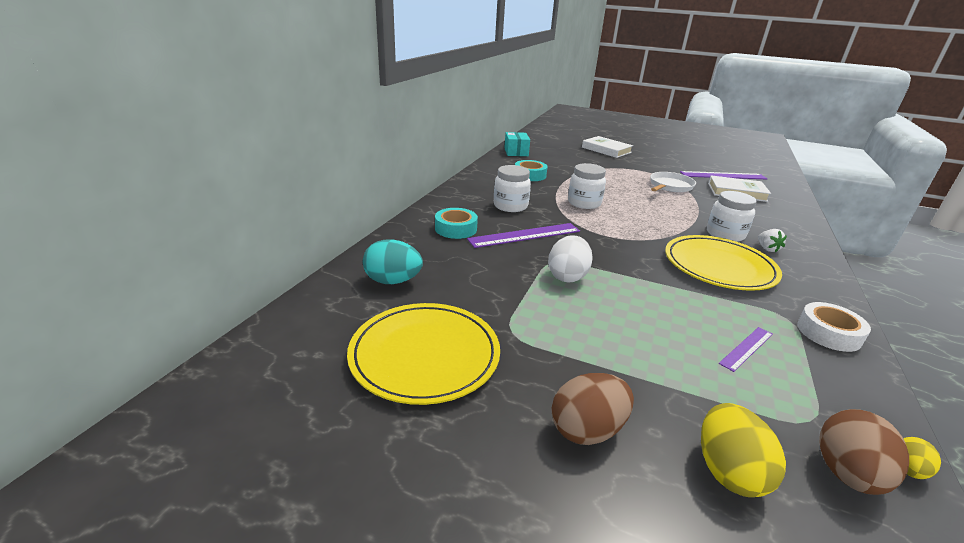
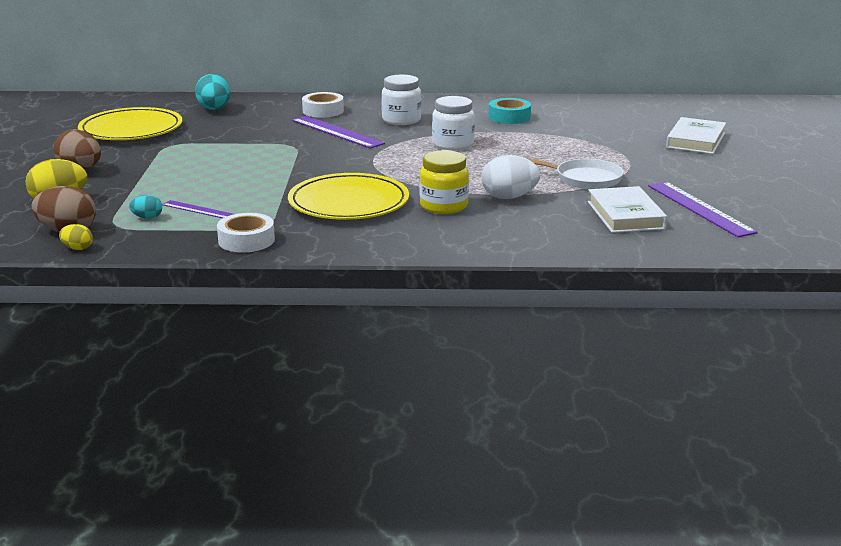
camera: 70 degrees right, 5 degrees down
turquoise tape [435,208,478,239] -> white tape [302,92,344,118]
turquoise box [504,132,530,156] -> none
white egg [548,235,592,283] -> white egg moved to [482,155,540,199]
white jar [707,191,757,242] -> yellow jar [420,150,469,214]
white strawberry [758,229,787,253] -> none
none -> turquoise egg [129,195,162,219]

